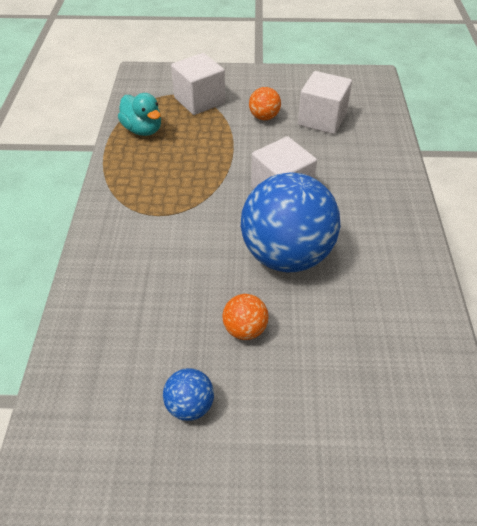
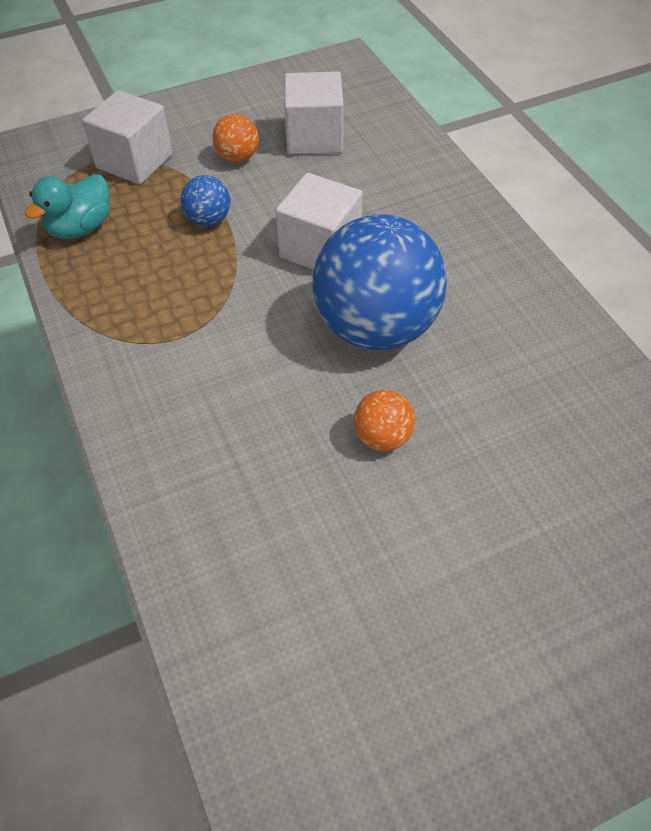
camera: 25 degrees left, 5 degrees up
turquoise duck [118,93,161,136] -> turquoise duck turned 105 degrees clockwise [25,174,109,239]
blue ball [163,368,214,421] -> blue ball moved to [181,175,230,226]

